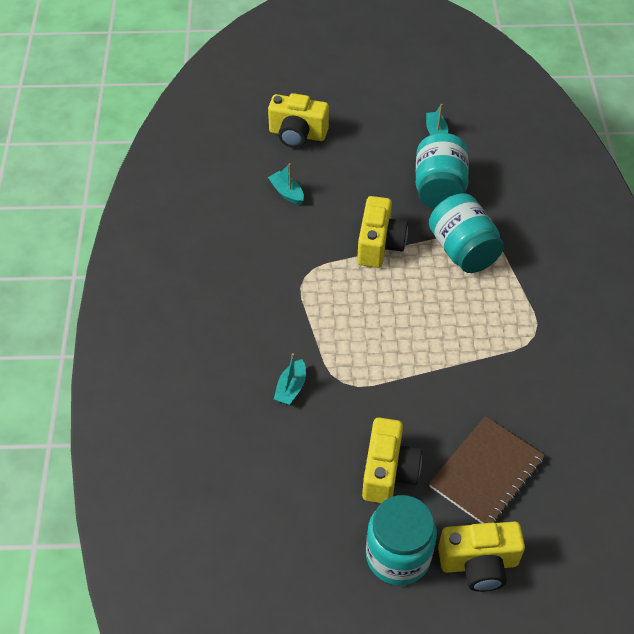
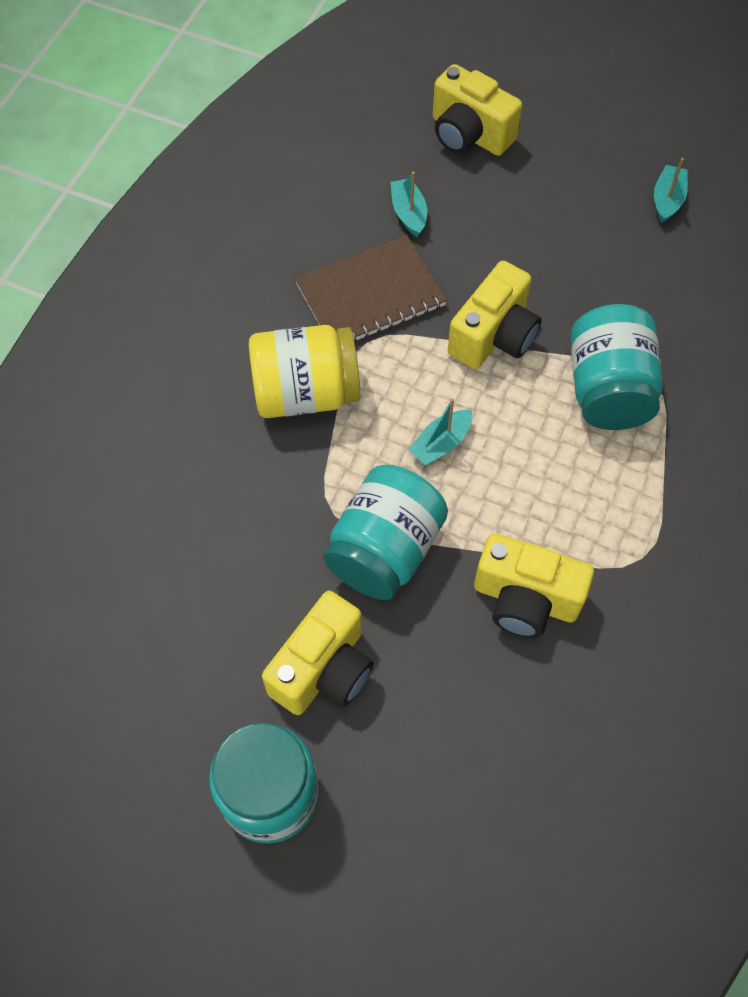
camera: 25 degrees right, 10 degrees up
turquoise boat [274,353,306,405] -> turquoise boat moved to [408,398,472,466]
turquoise jar [415,133,469,209] -> turquoise jar moved to [323,465,448,600]
brown notebook [429,416,545,523] -> brown notebook moved to [295,235,447,343]
yellow camera [438,521,525,592] -> yellow camera moved to [474,533,594,638]
none -> yellow jar [249,325,360,418]

